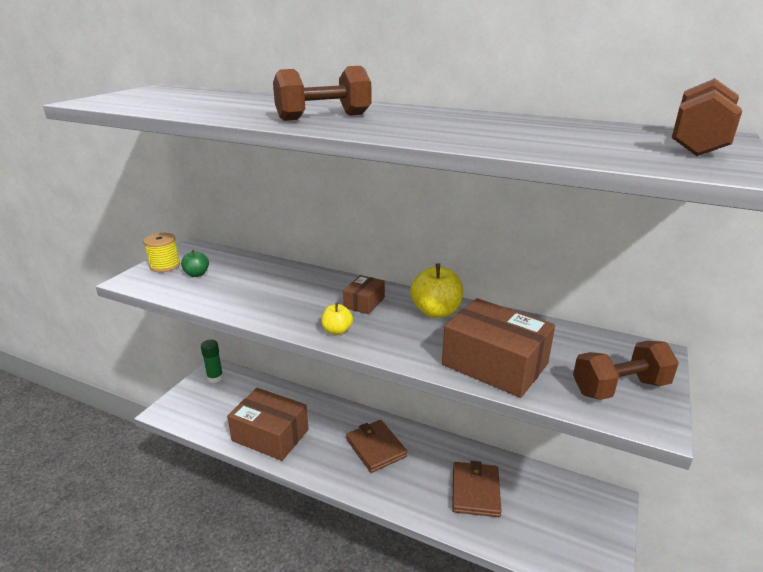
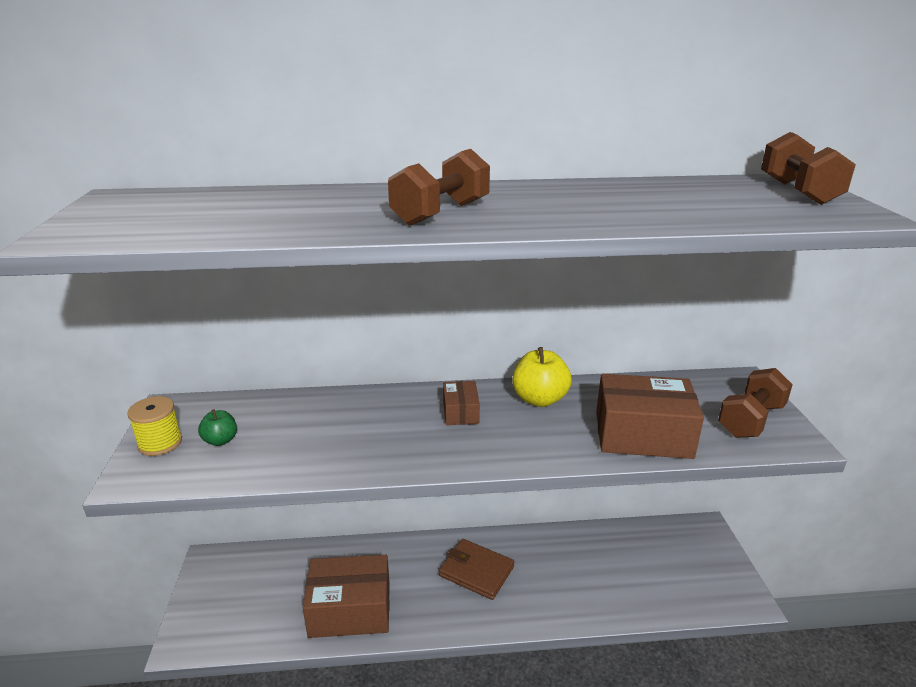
camera: 30 degrees left, 0 degrees up
green glue stick [201,340,223,383] -> none
yellow apple [321,303,353,335] -> none
brown wallet [452,461,502,517] -> none

